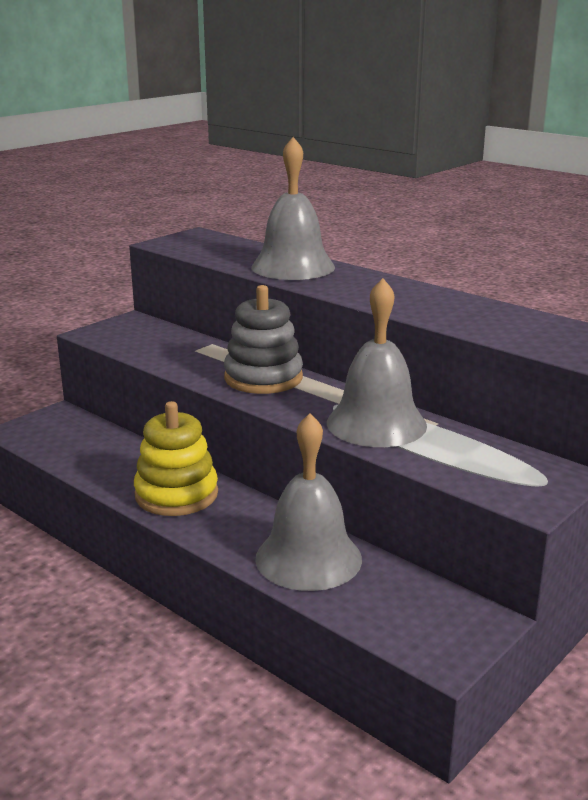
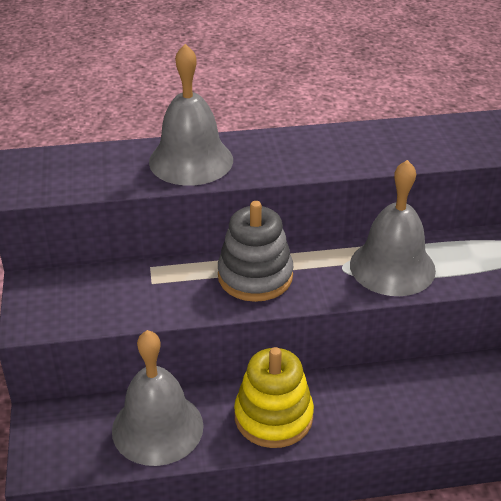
camera: 50 degrees left, 15 degrees up
grey bell [255,413,362,591] -> grey bell moved to [112,330,203,466]

